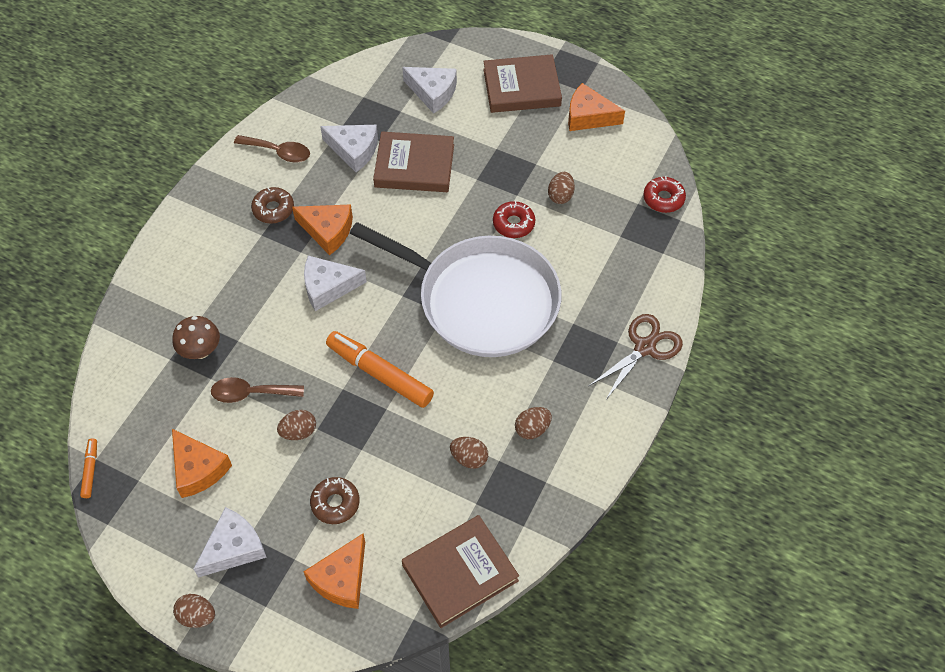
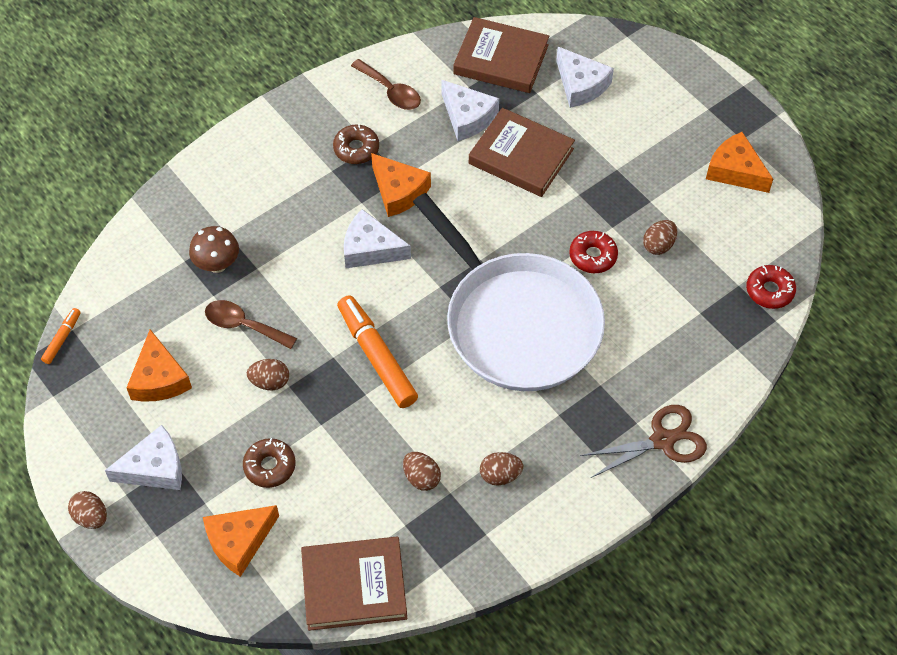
camera: 25 degrees right, 0 degrees up
brown book [483,54,562,113] -> brown book moved to [453,17,549,93]

